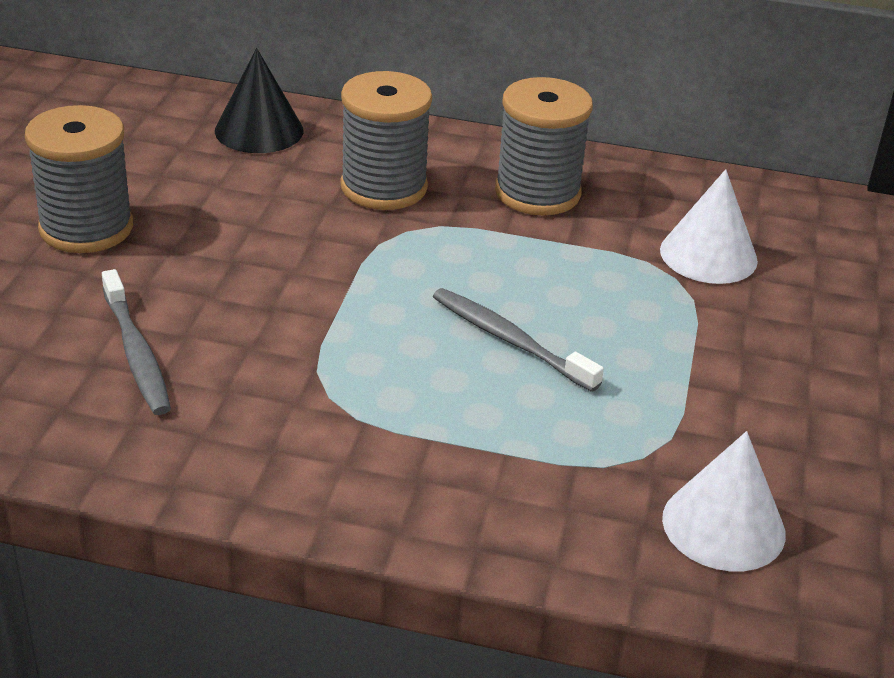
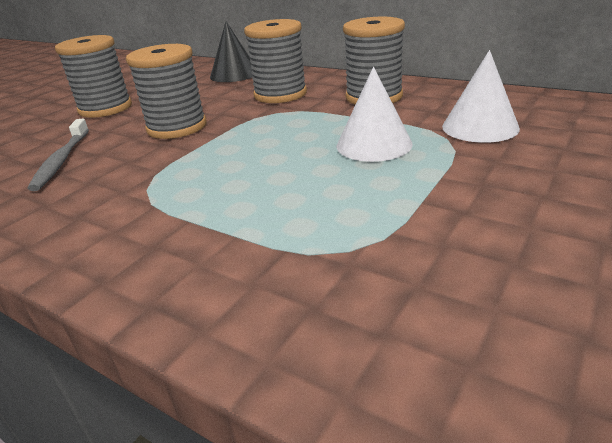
camera: 25 degrees right, 5 degrees down
grey toothbrush [433,288,604,392] -> none
white cone [662,431,786,571] -> white cone moved to [337,67,413,162]
none -> grey spool [126,44,207,139]

